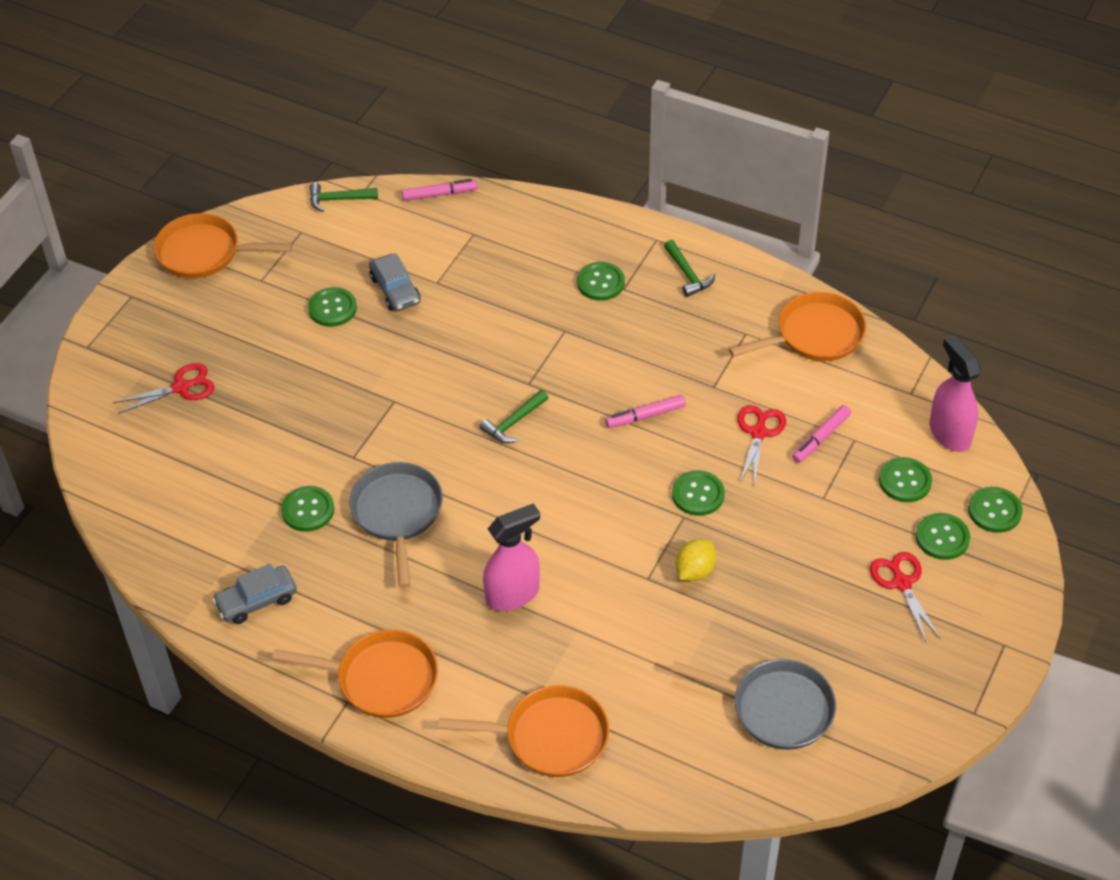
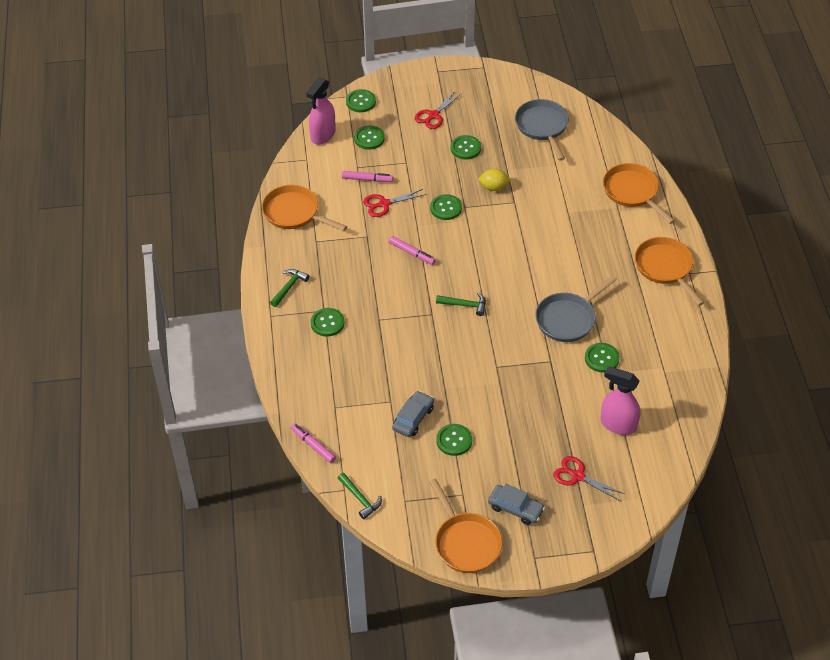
camera: 125 degrees left, 0 degrees up
grey car [212,564,297,624] -> grey car moved to [488,484,545,525]
pink spray bottle [483,503,540,611] -> pink spray bottle moved to [601,366,640,435]
green button [916,513,970,560] -> green button moved to [450,135,481,160]

